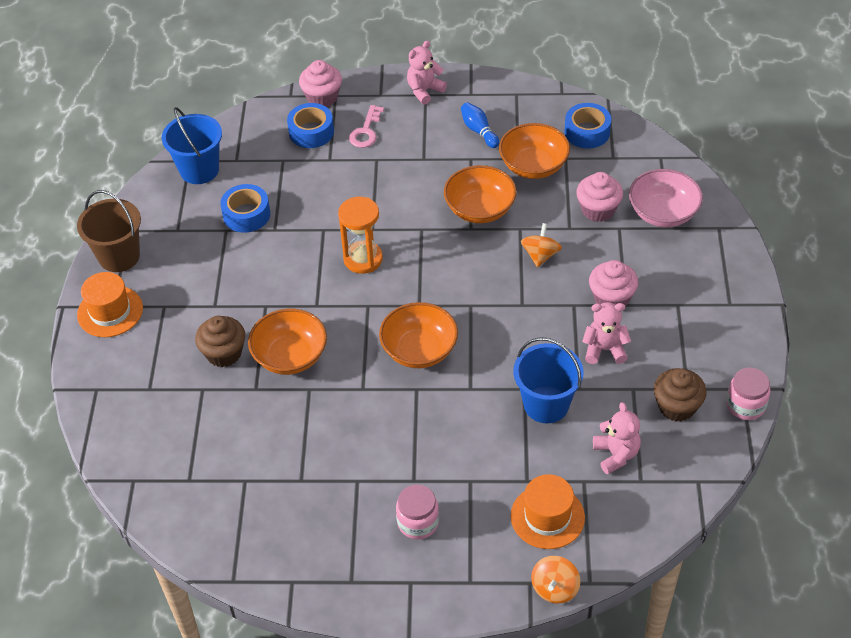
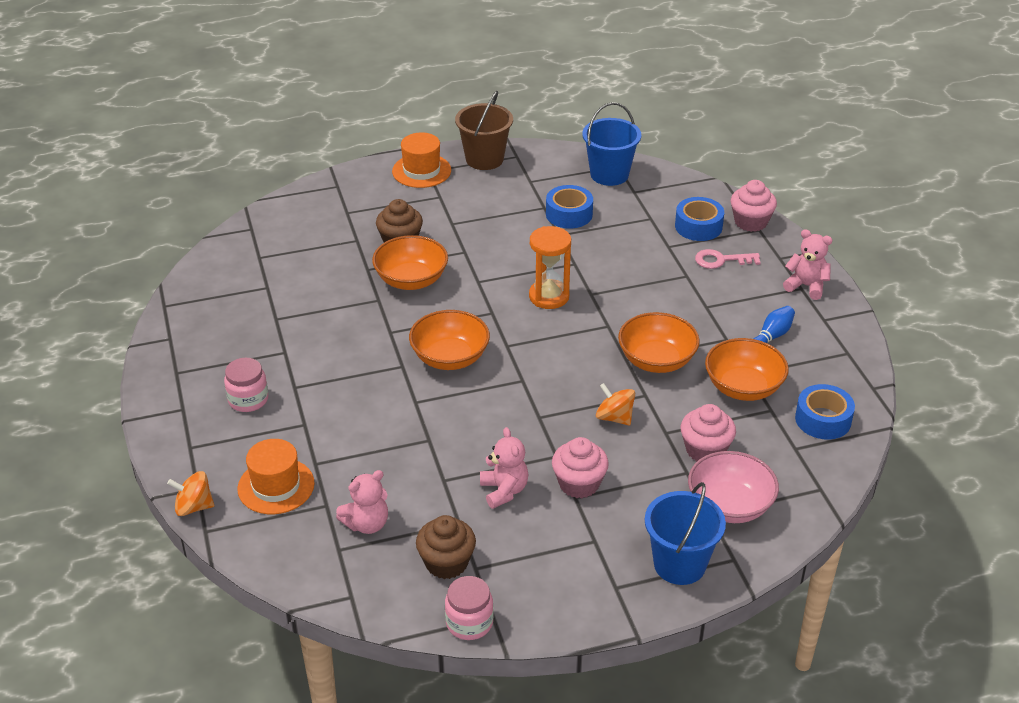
camera: 70 degrees right, 10 degrees down
blue bucket [513,337,584,423] -> blue bucket moved to [645,482,726,585]
orange spinning top [521,223,562,267] -> orange spinning top turned 135 degrees counterclockwise [596,383,635,426]

